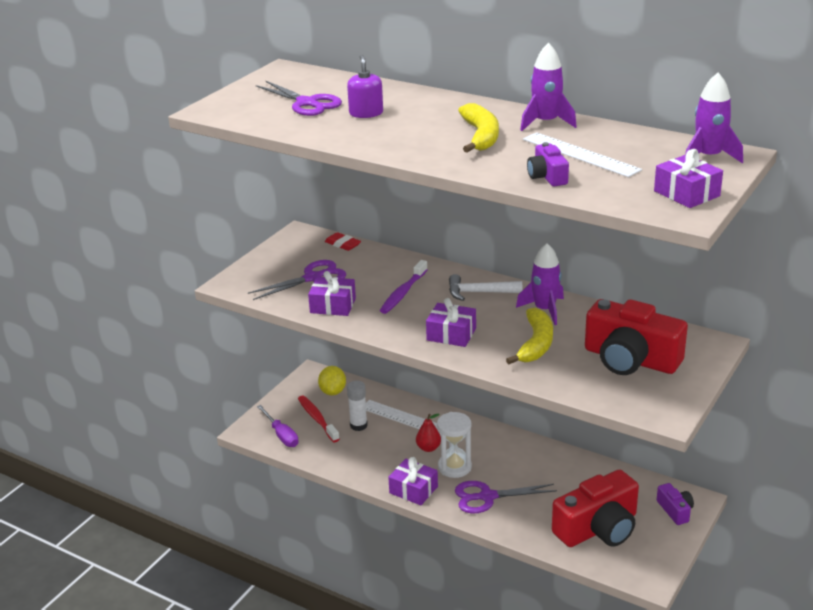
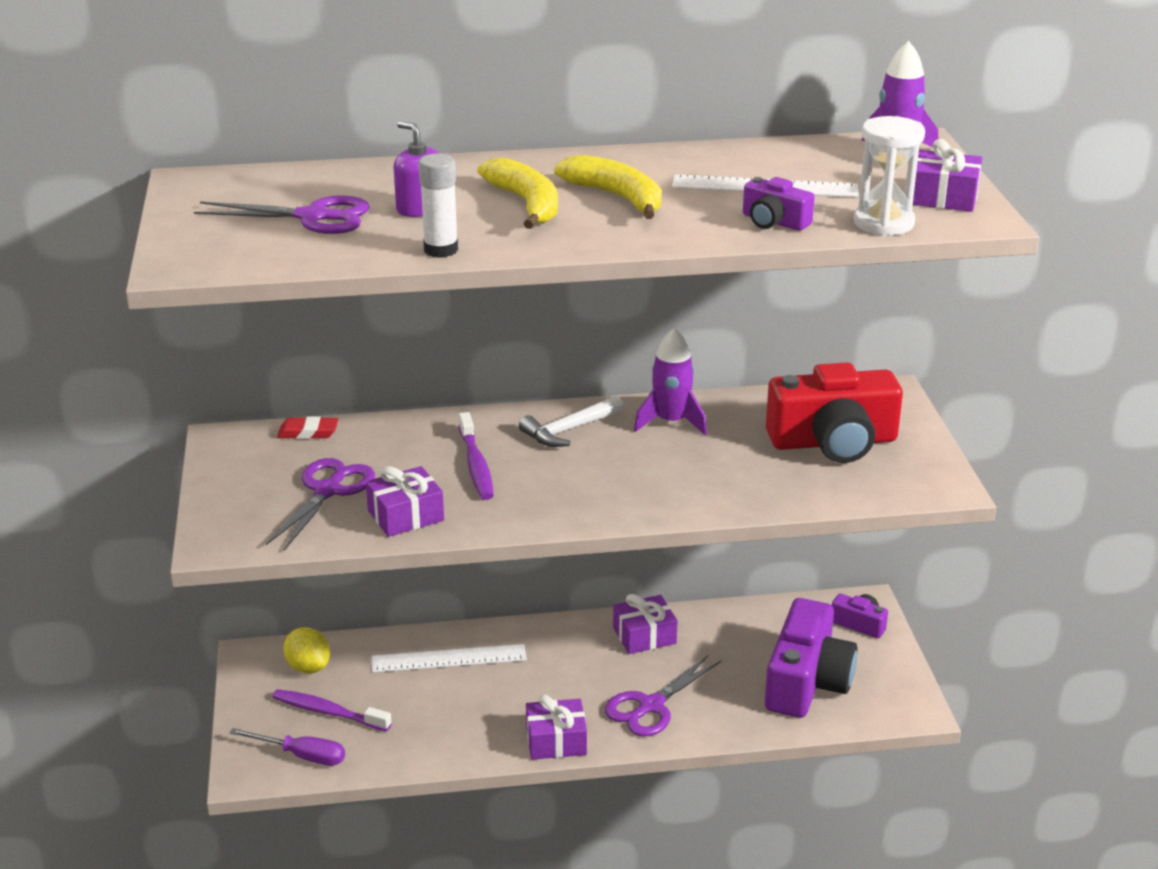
camera: 40 degrees left, 0 degrees up
red toothbrush [298,396,340,442] -> purple toothbrush [272,689,392,731]
white glue stick [347,381,368,431] -> white glue stick moved to [419,153,458,258]
red pear [416,413,441,452] -> none
purple gift [426,298,476,347] -> purple gift moved to [613,594,678,654]
white hourglass [437,412,472,478] -> white hourglass moved to [854,116,925,236]
yellow banana [506,308,553,364] -> yellow banana moved to [477,157,558,229]
purple rocket [520,43,577,131] -> none
red camera [552,470,639,547] -> purple camera [765,598,857,718]

